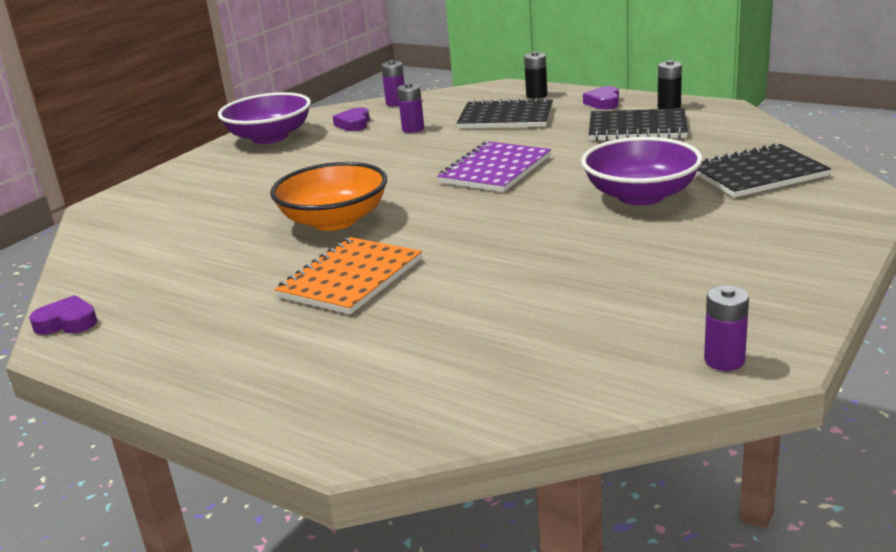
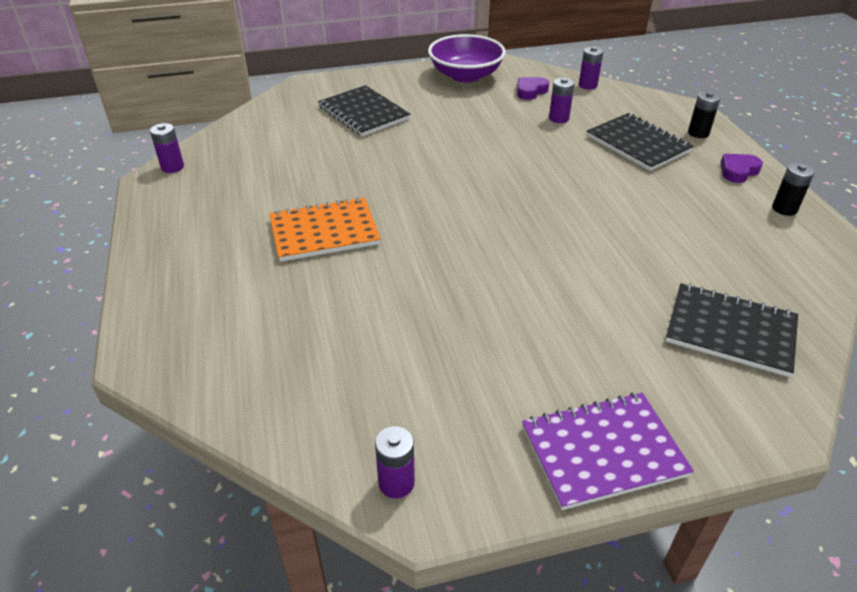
camera: 40 degrees right, 15 degrees up
purple heart [29,295,97,335] -> purple battery [150,123,184,173]
orange bowl [270,162,387,231] -> none
purple notebook [437,141,551,192] -> purple notebook moved to [522,392,694,510]
purple bowl [581,137,703,205] -> none
black notebook [589,108,688,141] -> black notebook moved to [318,85,411,137]

